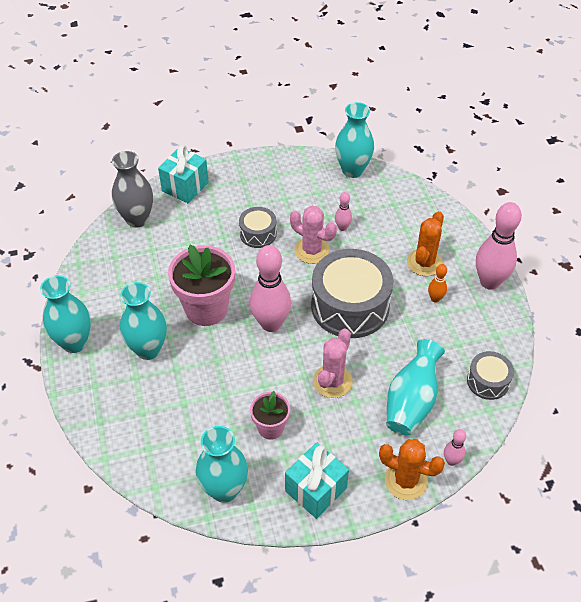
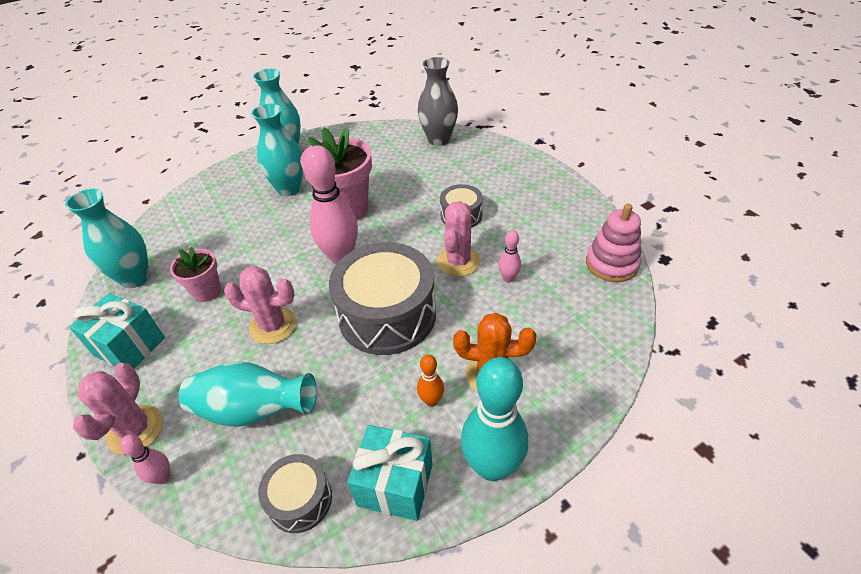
camera: 75 degrees right, 5 degrees down
turquoise gift [158,145,209,203] -> turquoise gift moved to [347,425,433,521]
turquoise vase [335,102,374,178] -> pink stacking toy [586,204,641,282]
orange cactus [379,439,445,500] -> pink cactus [73,363,163,455]
pink bowling pin [476,202,522,290] -> turquoise bowling pin [461,357,528,481]

